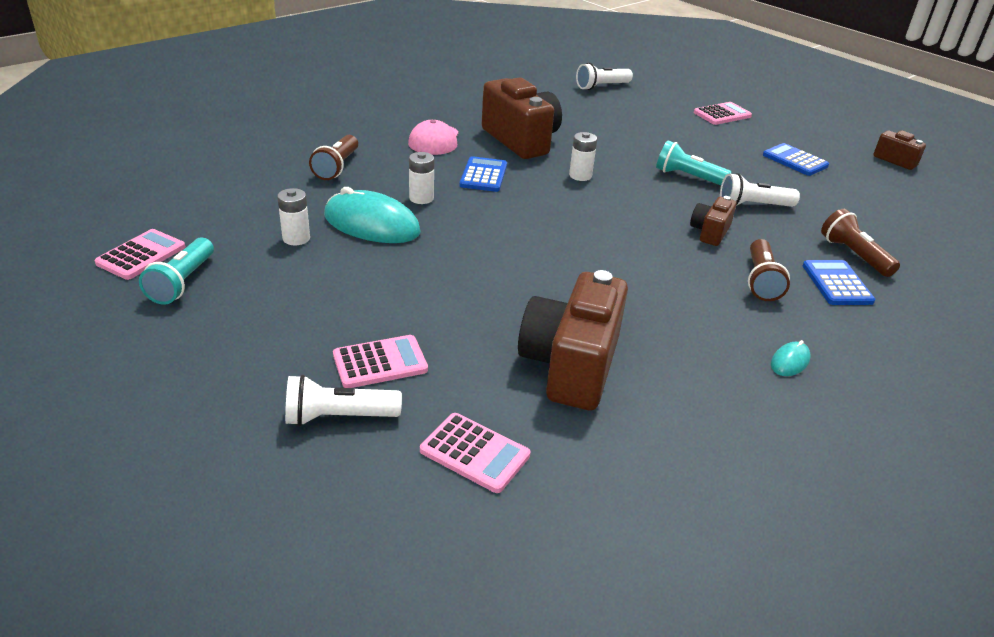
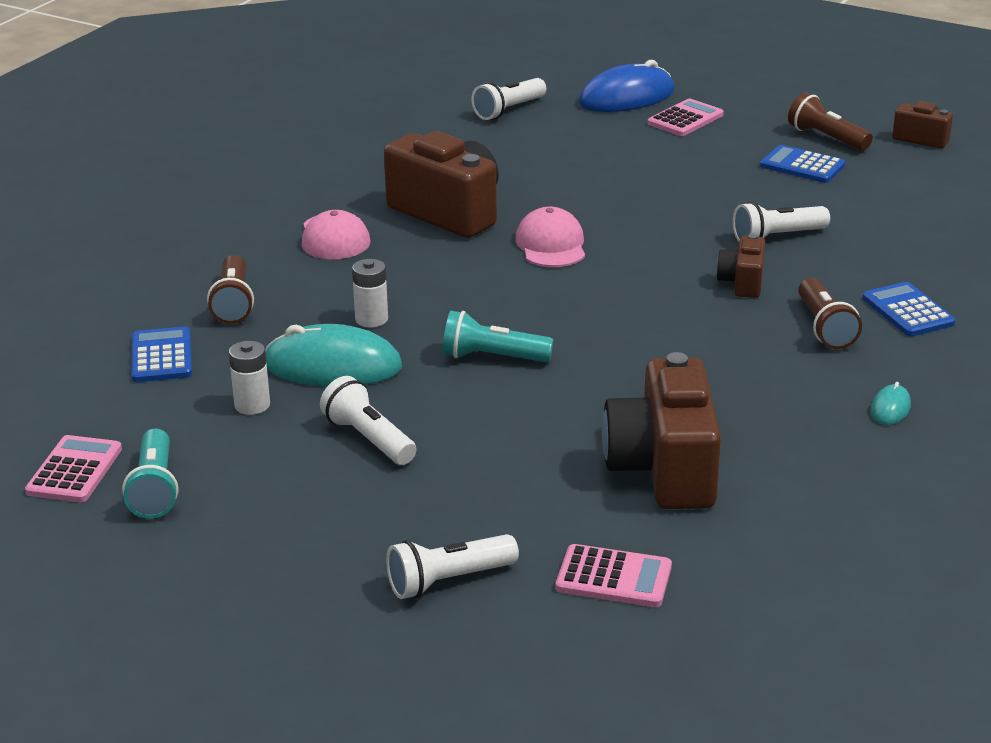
camera: 15 degrees left, 5 degrees down
pink calculator [333,335,428,388] -> none
blue calculator [460,156,507,192] -> blue calculator moved to [131,326,192,382]
white battery [569,132,597,181] -> pink cap [515,207,585,267]
turquoise flashlight [656,140,732,185] -> turquoise flashlight moved to [443,311,553,362]
brown flashlight [821,209,900,277] -> brown flashlight moved to [788,92,873,151]
none -> white flashlight [320,376,416,465]
none -> blue mouse [579,60,675,112]

